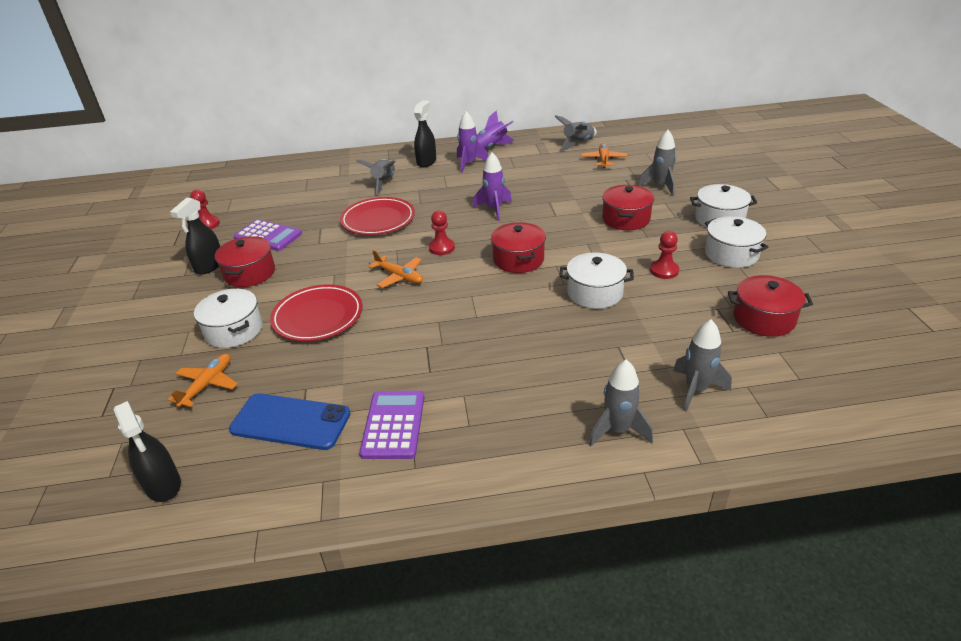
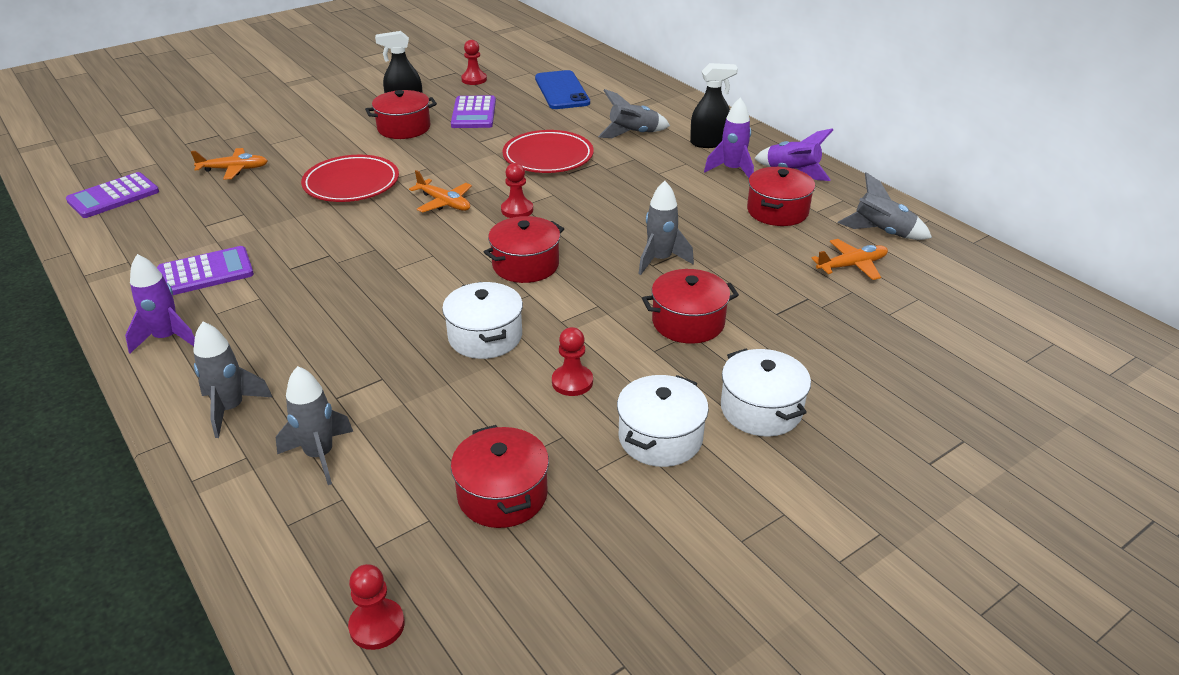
camera: 60 degrees right, 0 degrees up
black spray bottle [113,401,181,502] -> purple calculator [66,172,159,218]
white pot [194,289,262,348] -> none
blue phone [229,393,351,450] -> blue phone moved to [535,70,590,109]
orange plane [368,250,423,288] -> orange plane turned 60 degrees counterclockwise [409,170,472,213]
purple rocket [473,153,512,221] -> purple rocket moved to [125,254,195,354]
grey rocket [638,130,676,196] -> grey rocket moved to [638,181,694,275]
none -> red pawn [348,564,405,650]
none -> red pot [747,167,815,226]

